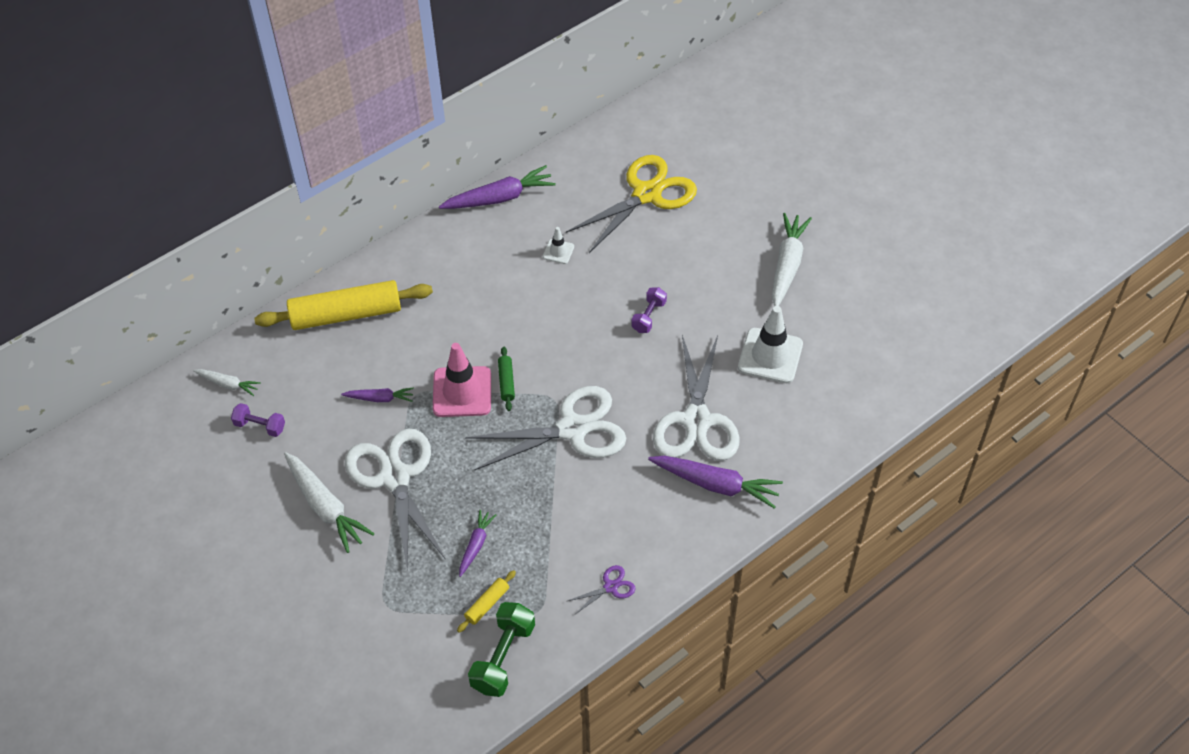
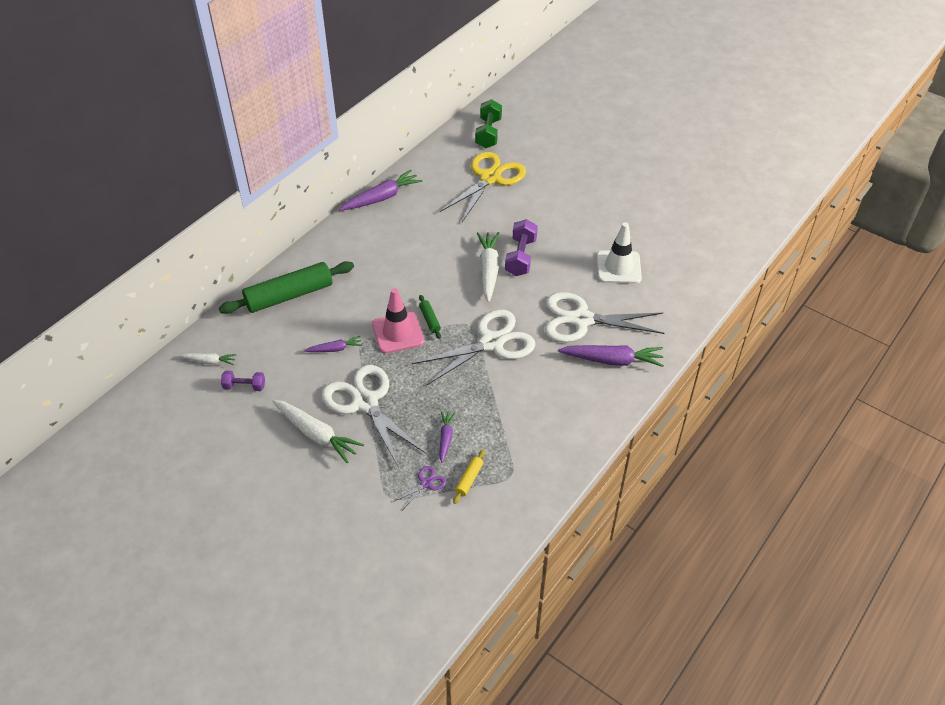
camera: 15 degrees left, 5 degrees down
yellow rolling pin [254,280,433,330] -> green rolling pin [219,261,354,314]
green dumbbell [468,602,535,697] -> green dumbbell moved to [475,99,502,148]
white traffic cone [543,227,574,264] -> none
purple scissors [568,565,635,615] -> purple scissors moved to [393,466,446,509]
purple dumbbell [631,287,667,333] -> purple dumbbell [505,219,538,276], size x1.62
white scissors [653,335,740,461] -> white scissors turned 105 degrees clockwise [545,292,665,342]
white carrot [772,213,812,306] -> white carrot moved to [477,232,499,302]

